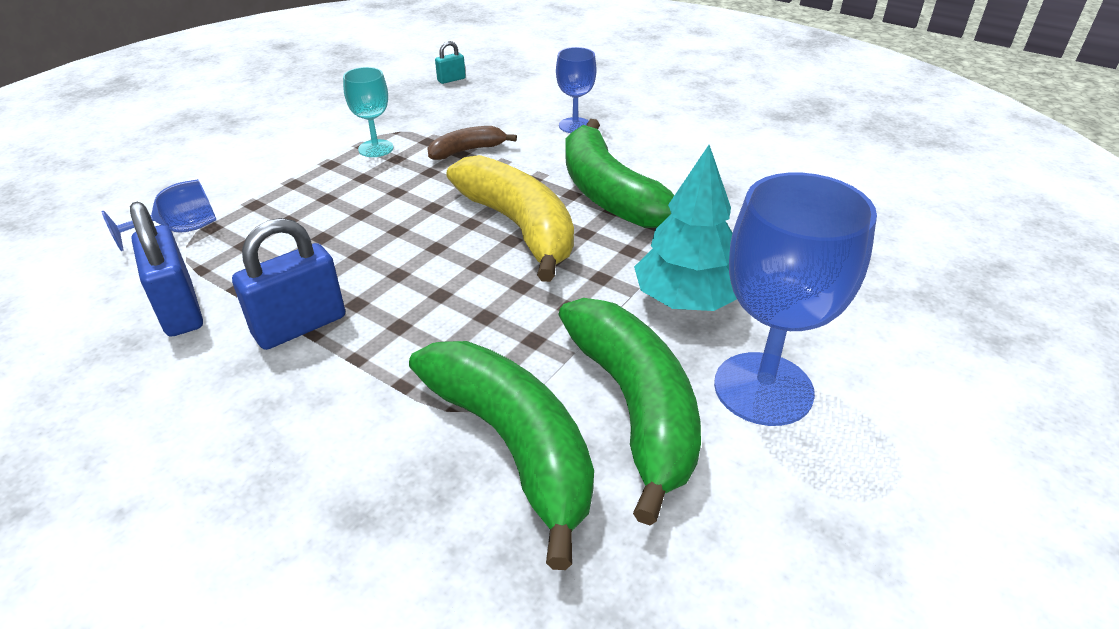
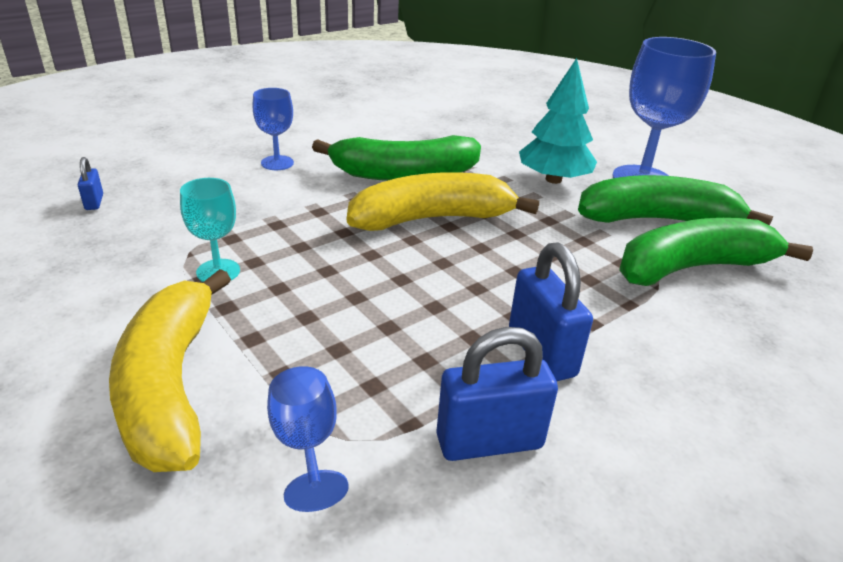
camera: 75 degrees left, 5 degrees down
brown banana [427,126,517,160] -> none
turquoise padlock [435,41,466,84] -> blue padlock [78,157,103,210]
none -> yellow banana [109,269,231,472]

